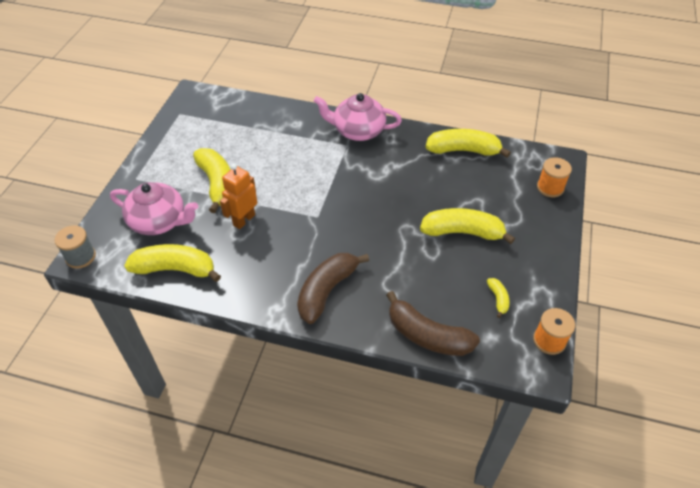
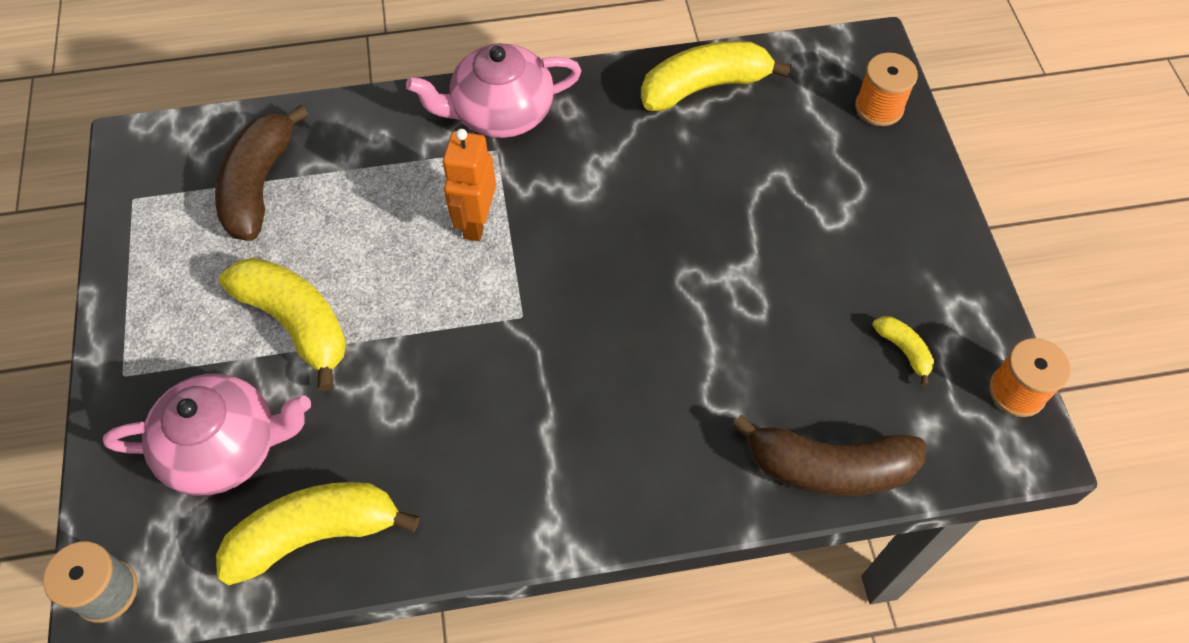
camera: 25 degrees left, 10 degrees up
orange robot [220,164,257,229] -> orange robot moved to [442,128,496,241]
brown banana [297,253,369,324] -> brown banana moved to [215,105,308,241]
yellow banana [420,208,515,244] -> none

